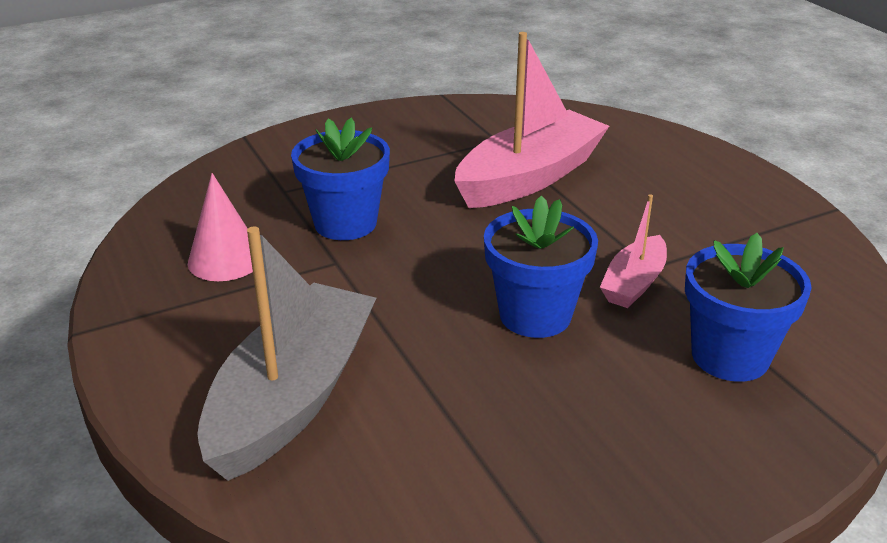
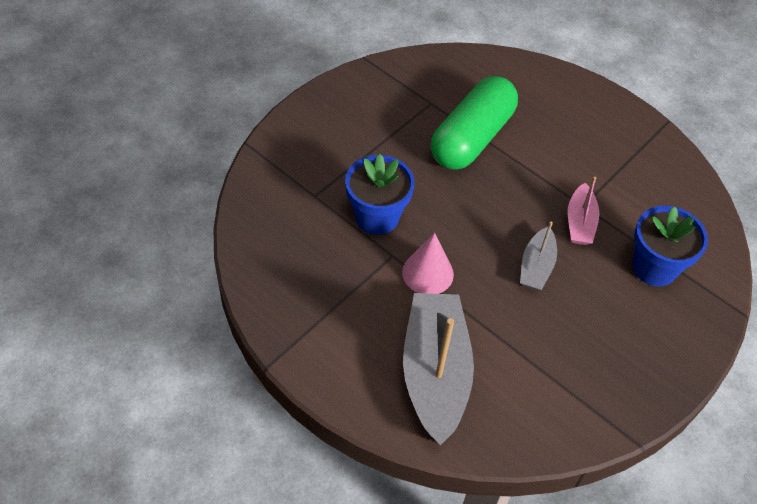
camera: 25 degrees left, 20 degrees up
pink cone [188,173,253,281] -> pink cone moved to [402,233,454,294]
pink boat [454,32,609,208] -> green capsule [431,76,518,170]
blue flower pot [484,196,598,338] -> grey boat [520,222,557,291]

